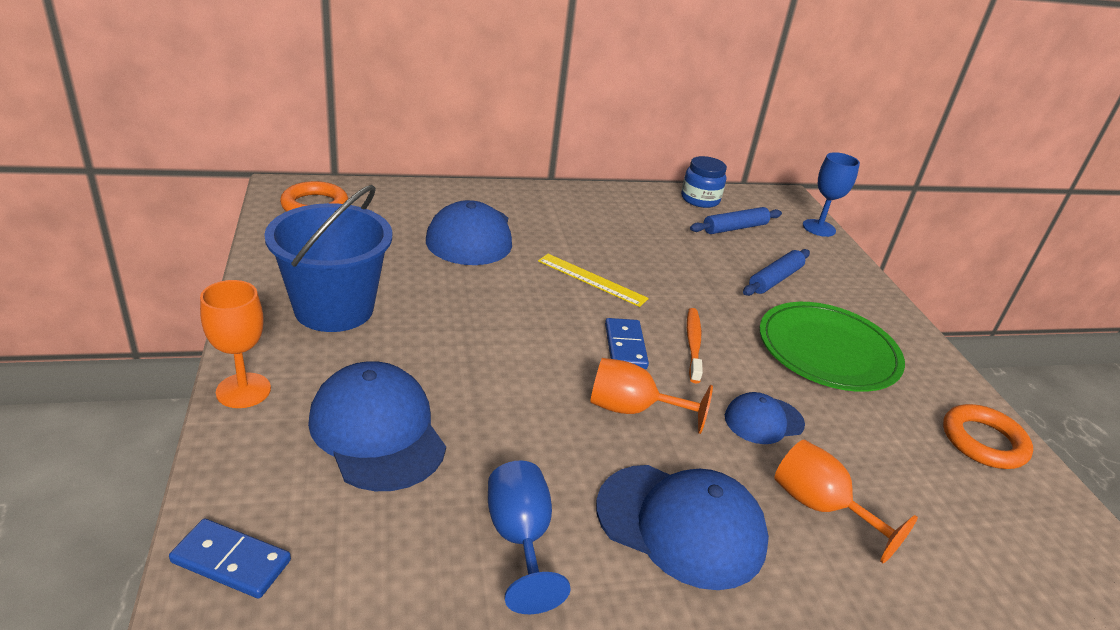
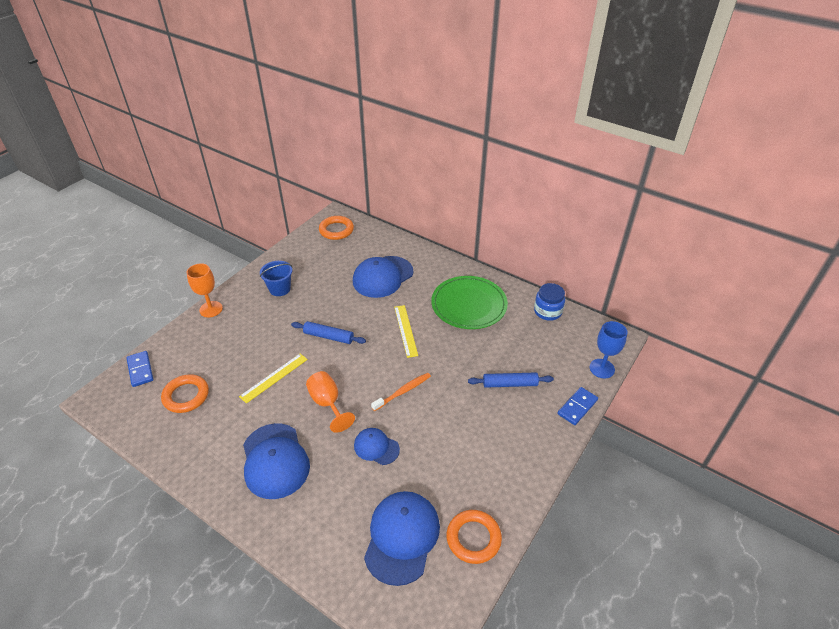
camera: 50 degrees right, 10 degrees up
blue bucket [264,185,392,332] -> blue bucket [260,261,292,296], size x0.55
blue cap [308,361,446,491] -> blue cap moved to [364,491,440,586]
blue goblet [488,460,571,614] -> none
blue domino [605,318,649,369] -> blue domino moved to [558,387,598,425]
blue rolling pin [690,207,782,234] -> blue rolling pin moved to [291,321,366,344]
green plate [760,302,905,392] -> green plate moved to [431,276,508,329]
orange goblet [774,440,918,563] -> none
none -> orange ring [161,374,209,413]
none -> yellow ruler [239,353,308,404]

